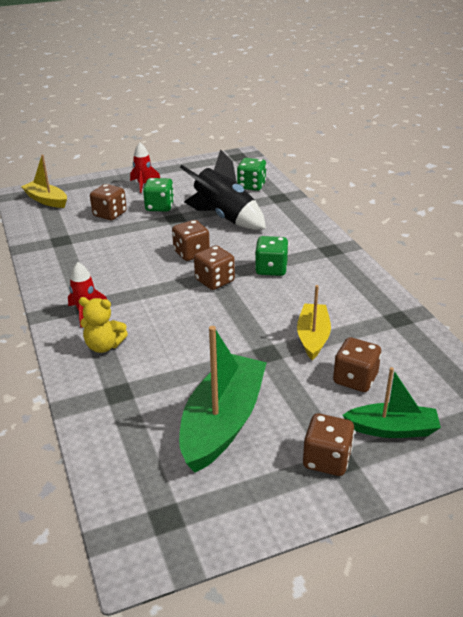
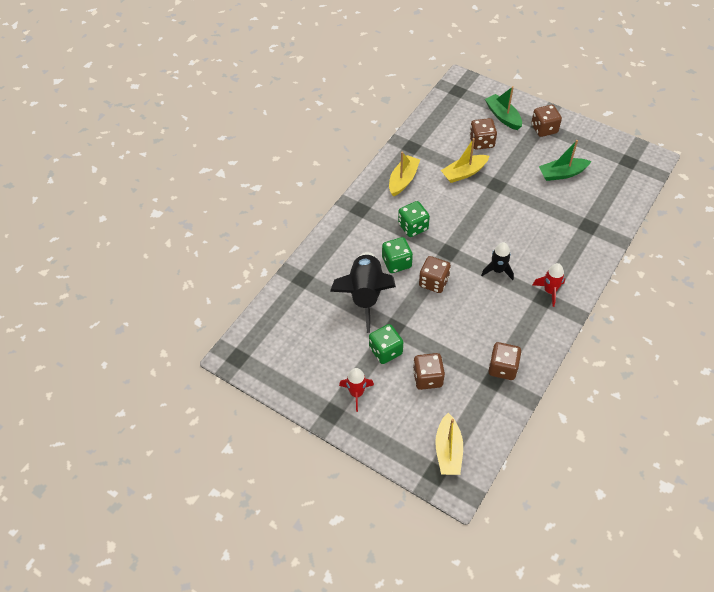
camera: 125 degrees left, 20 degrees up
yellow teddy bear [79,297,128,353] -> none
green boat [179,326,267,473] -> green boat [539,140,592,181], size x0.60
brown dice [194,246,235,290] -> brown dice moved to [488,342,521,380]
green dice [237,158,266,191] -> green dice moved to [382,237,413,273]
none -> yellow boat [389,152,420,197]
none -> black rocket [481,242,514,280]

